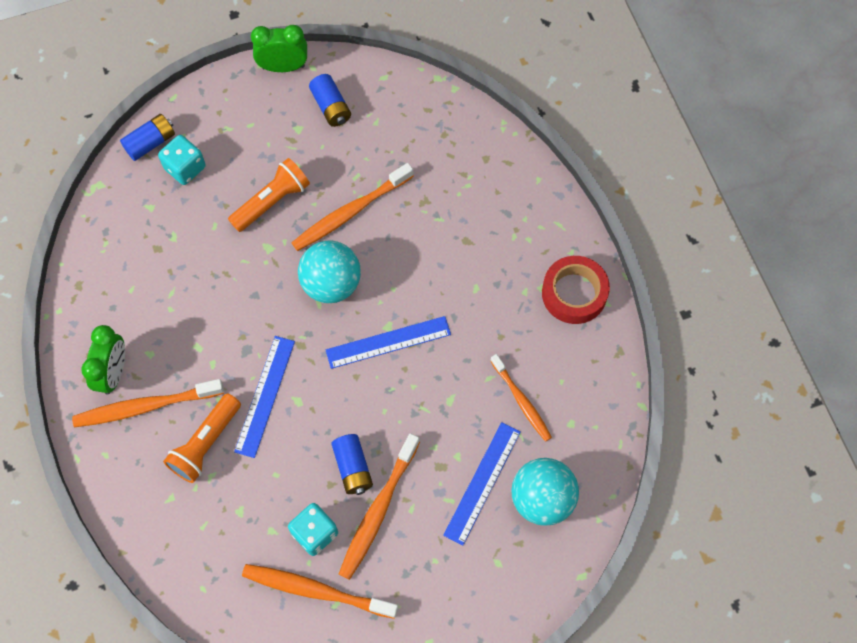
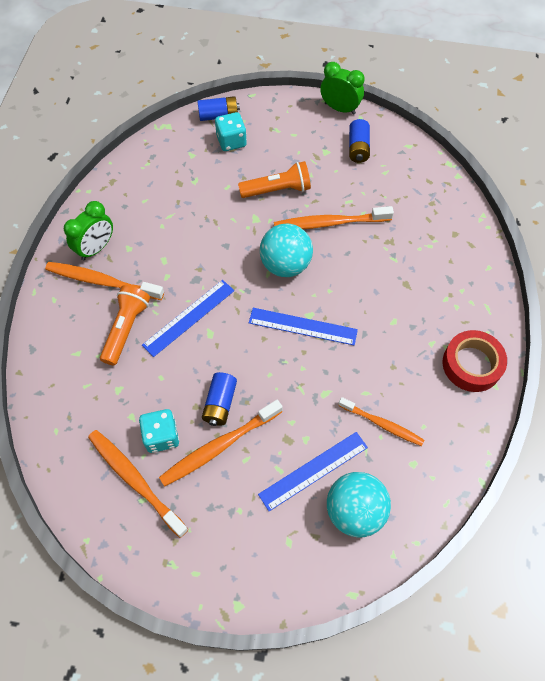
camera: 30 degrees right, 5 degrees down
orange flashlight [163,393,241,483] -> orange flashlight turned 135 degrees clockwise [100,285,150,366]
orange toothbrush [490,354,552,442] -> orange toothbrush turned 60 degrees counterclockwise [338,397,424,446]

